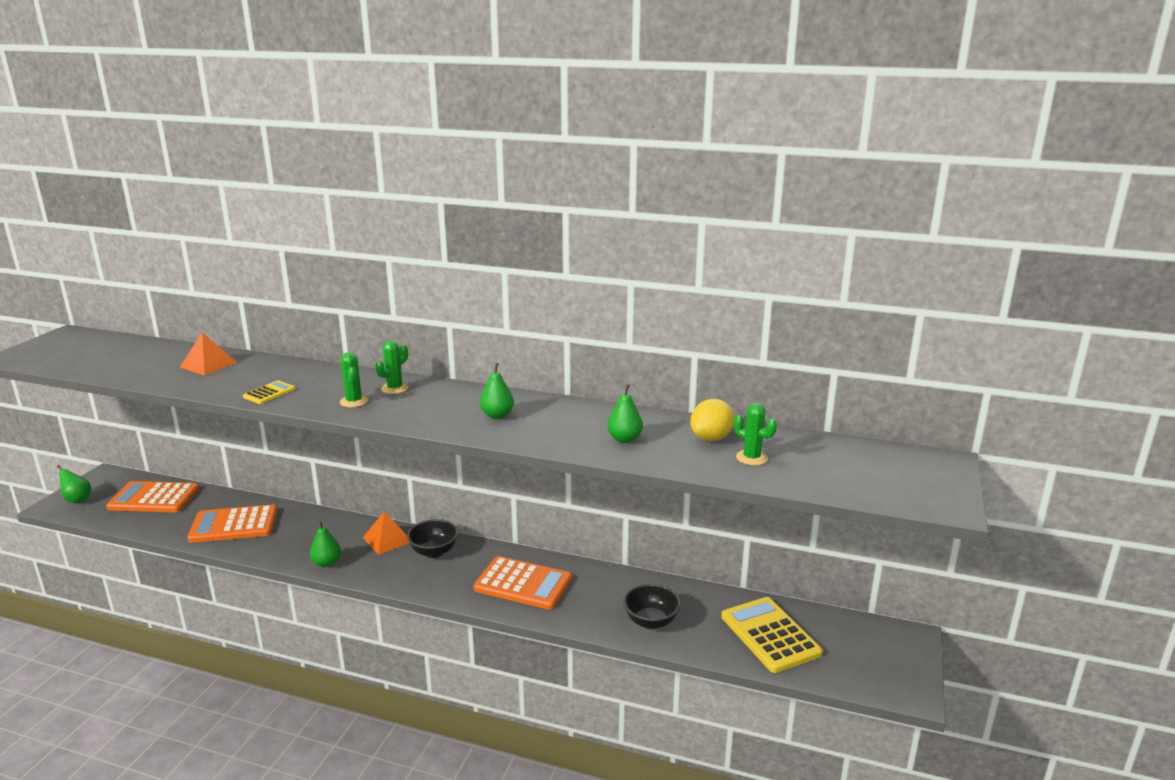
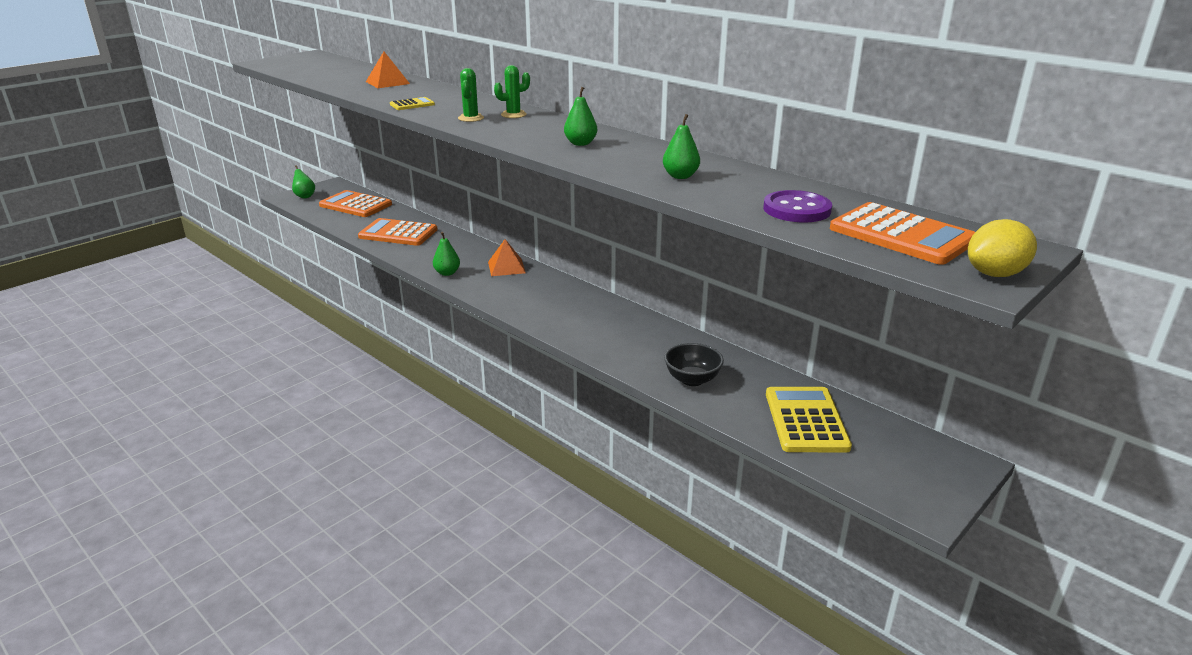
camera: 25 degrees right, 5 degrees up
black bowl [407,519,458,558] -> none
orange calculator [473,556,572,610] -> orange calculator moved to [830,202,975,265]
yellow lemon [690,399,735,441] -> yellow lemon moved to [968,219,1037,277]
green cactus [734,403,777,465] -> purple button [763,190,832,222]

